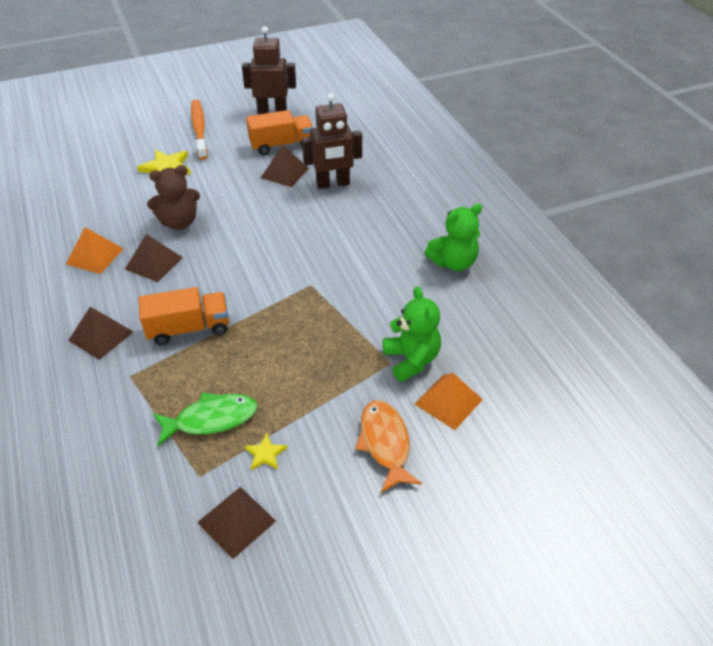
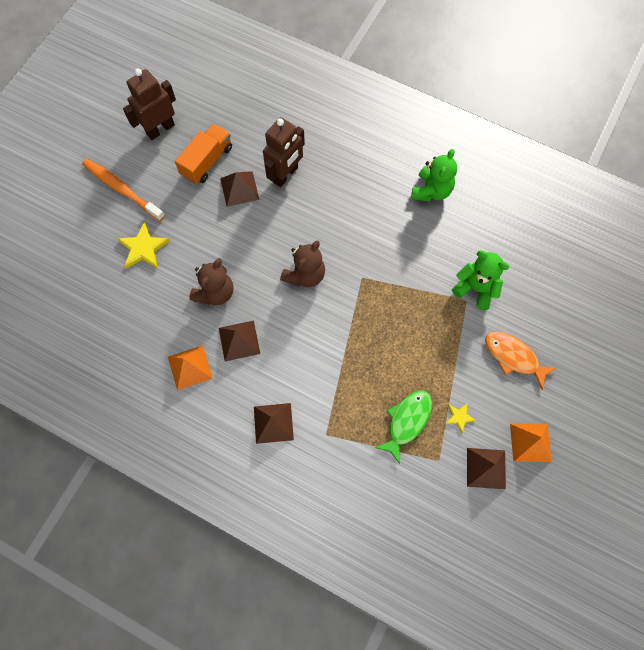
camera: 40 degrees left, 25 degrees up
orange truck [139,287,229,345] -> none
orange pyramid [415,373,483,430] -> orange pyramid moved to [510,424,552,462]
none -> brown teddy bear [280,240,325,287]

